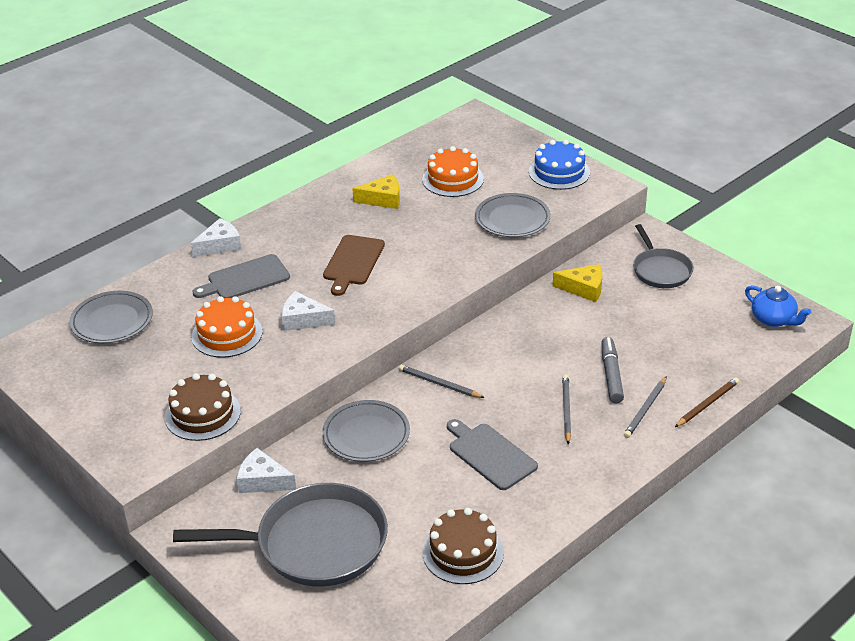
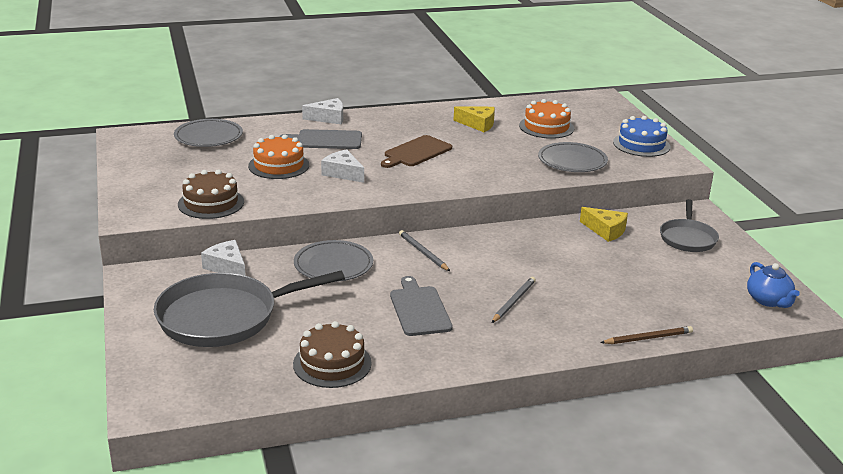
camera: 25 degrees right, 10 degrees down
grey pan [173,483,388,587] -> grey pan turned 135 degrees clockwise [154,271,345,347]
grey marker [601,337,624,403] -> none
grey pencil [624,376,667,438] -> none

